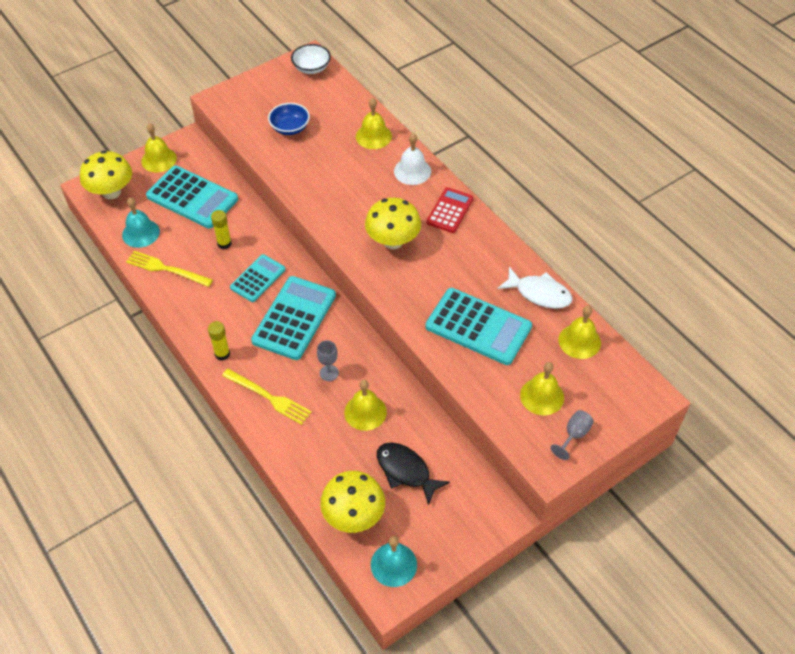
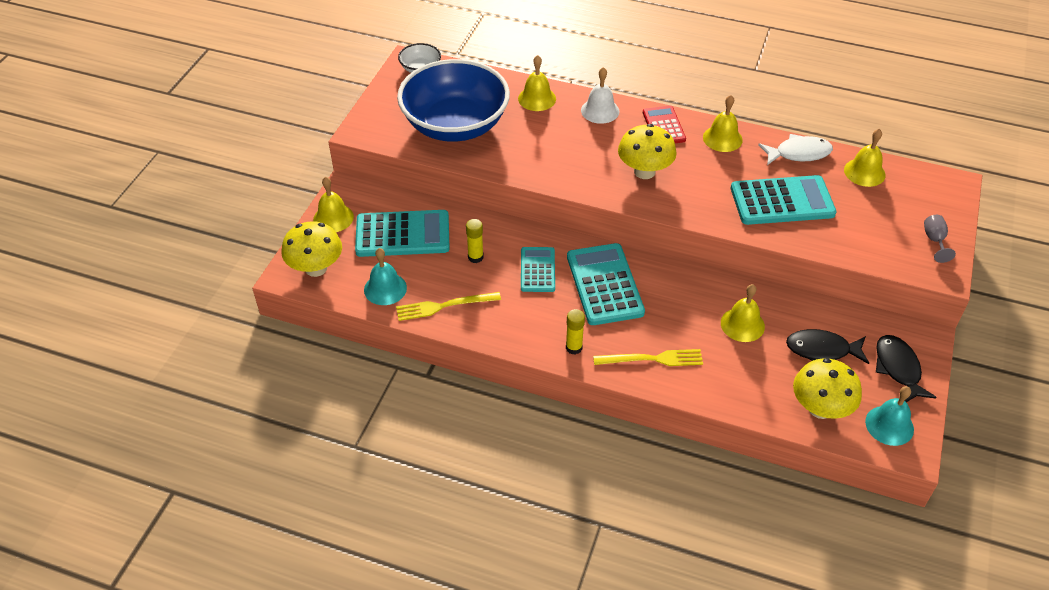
camera: 35 degrees left, 5 degrees down
blue bowl [268,103,310,135] -> blue bowl [397,59,510,142], size x2.44
grey goblet [317,340,339,381] -> none
yellow bell [520,362,564,415] -> yellow bell moved to [703,95,743,152]
none -> black fish [876,335,936,402]

